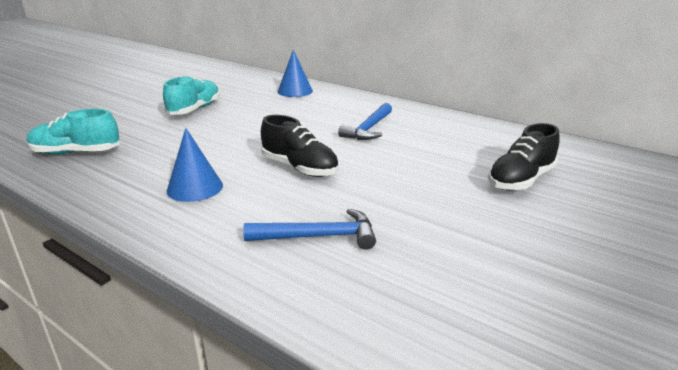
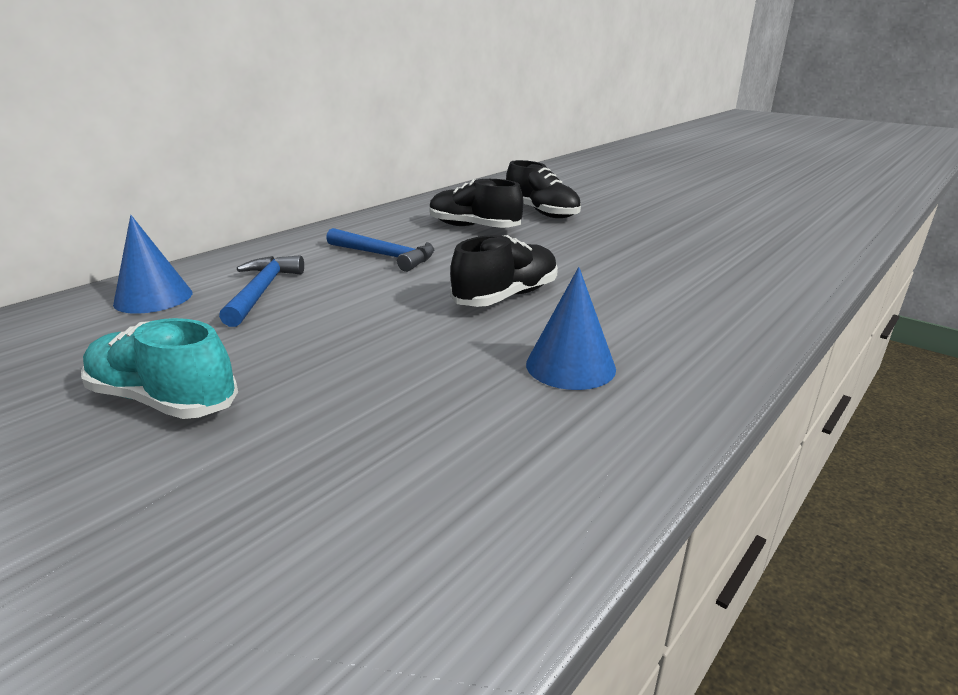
camera: 85 degrees left, 0 degrees up
turquoise shoe [27,109,120,154] -> none
blue hammer [243,209,376,250] -> blue hammer moved to [219,255,304,327]
none -> black shoe [429,179,523,228]

